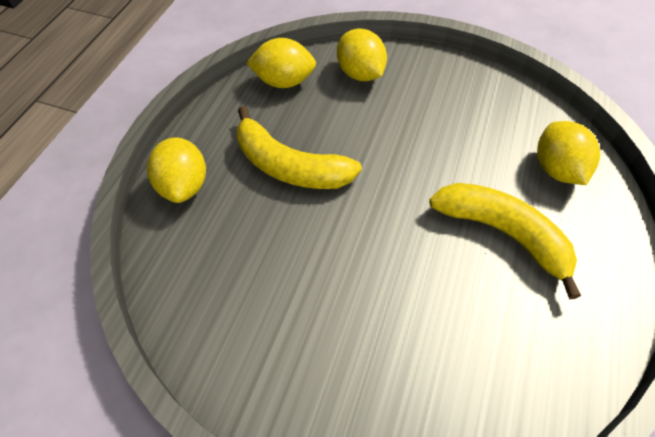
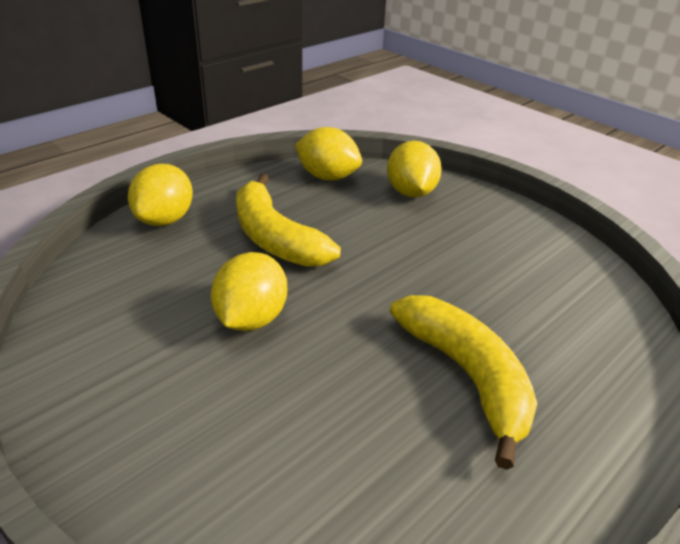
camera: 25 degrees right, 20 degrees down
yellow lemon [537,121,600,185] -> yellow lemon moved to [211,252,287,331]

